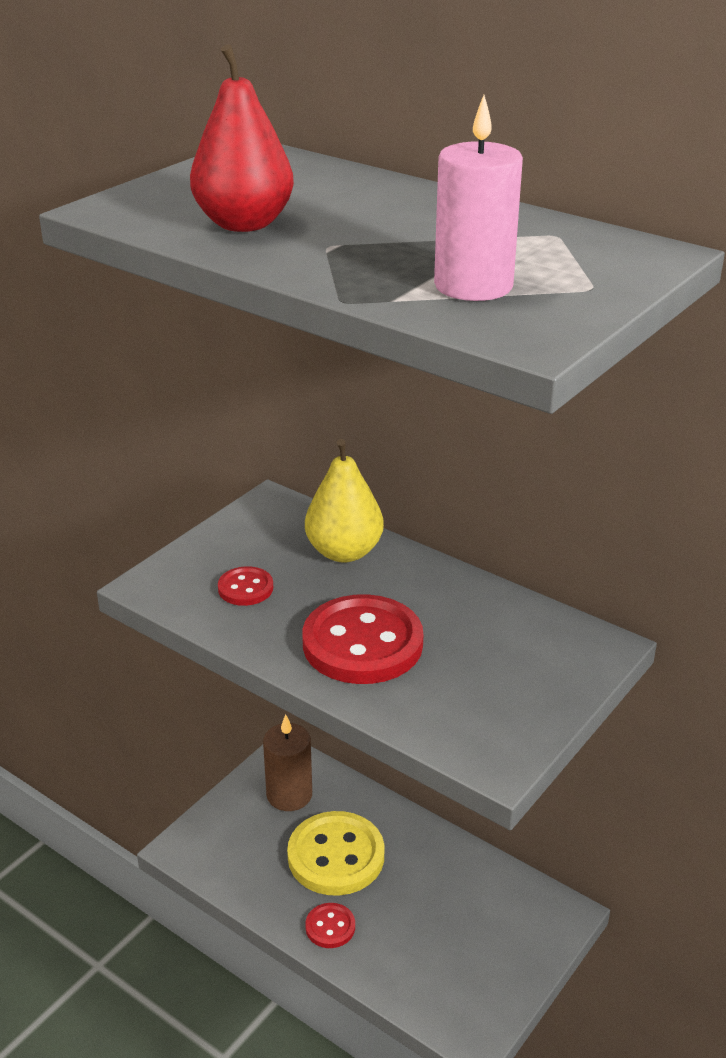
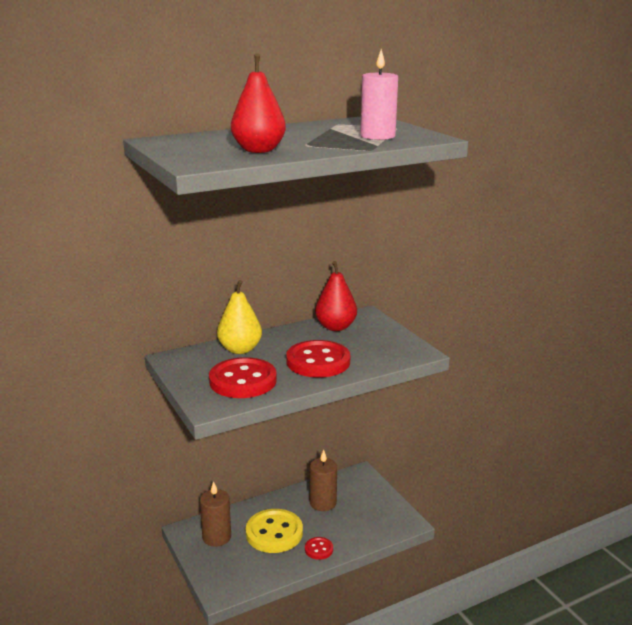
camera: 65 degrees left, 10 degrees down
red button [218,566,273,606] -> red button [209,357,277,398], size x2.06
none -> brown candle [310,450,337,511]
none -> red pear [315,261,357,331]

